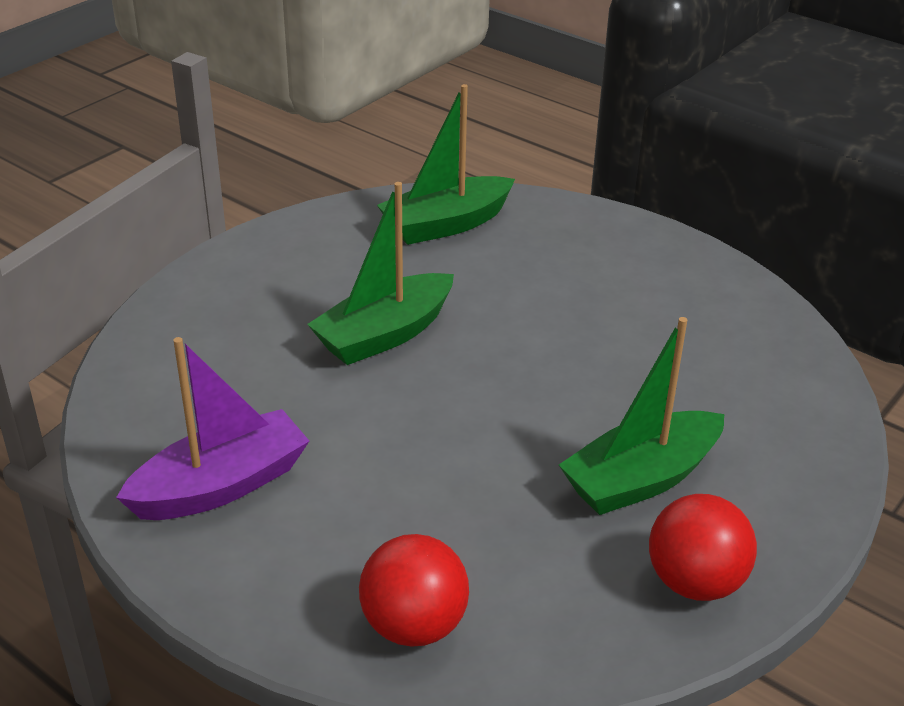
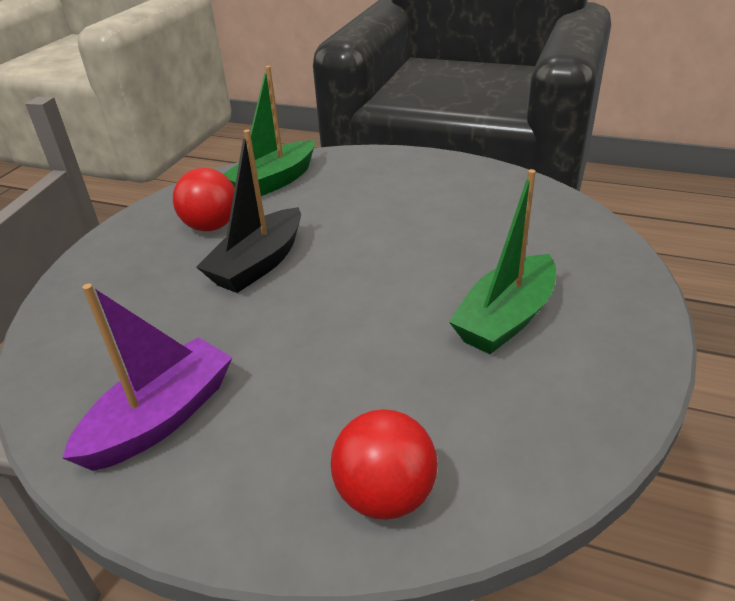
camera: 15 degrees left, 0 degrees up
green boat [307,182,454,365] -> black boat [196,129,301,293]
red ball [649,494,757,601] -> red ball moved to [173,168,235,231]

